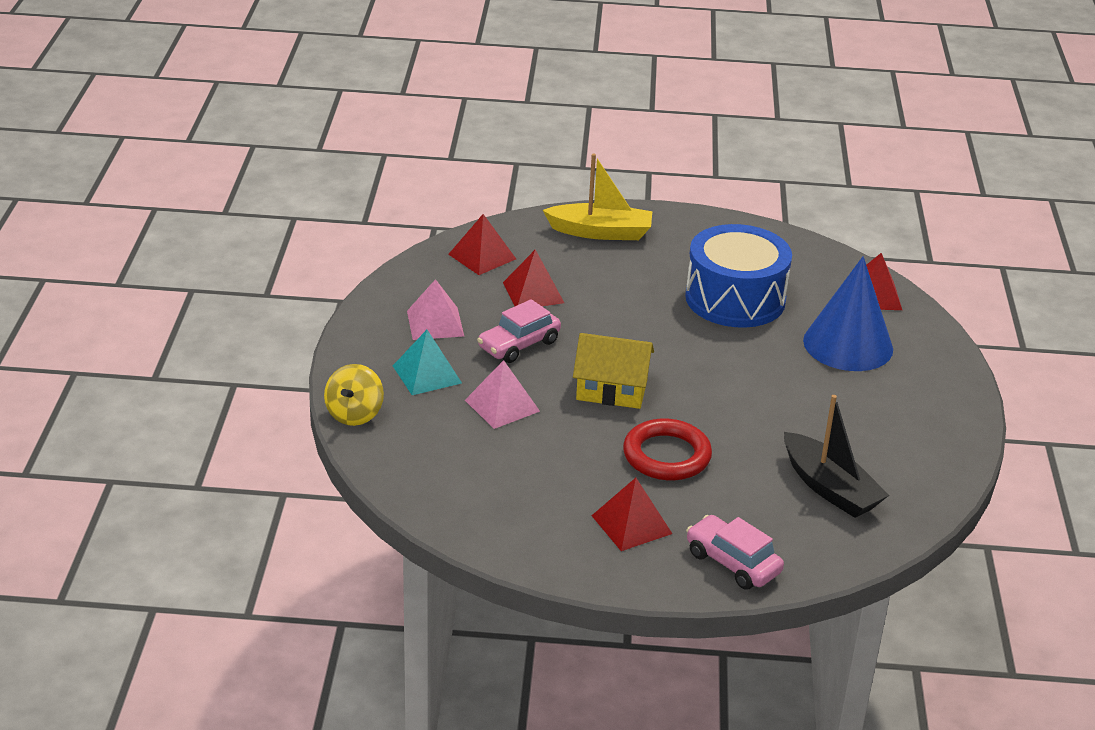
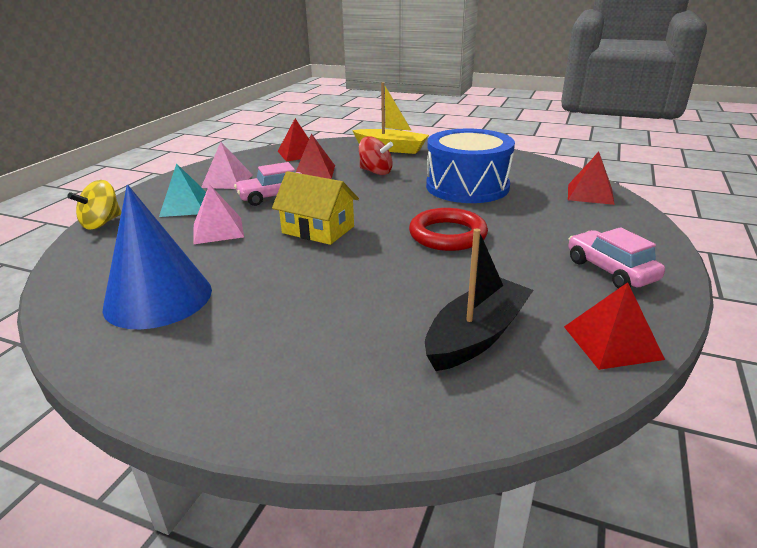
camera: 20 degrees right, 5 degrees down
red pyramid [591,478,672,551] -> red pyramid moved to [564,282,665,370]
red ring [623,419,712,480] -> red ring moved to [409,208,488,251]
pink car [686,515,784,590] -> pink car moved to [569,227,665,289]
black boat [784,395,889,518] -> black boat turned 120 degrees counterclockwise [425,229,534,371]
blue cone [803,256,893,371] -> blue cone moved to [103,185,212,329]
none -> red spinning top [359,136,393,175]

